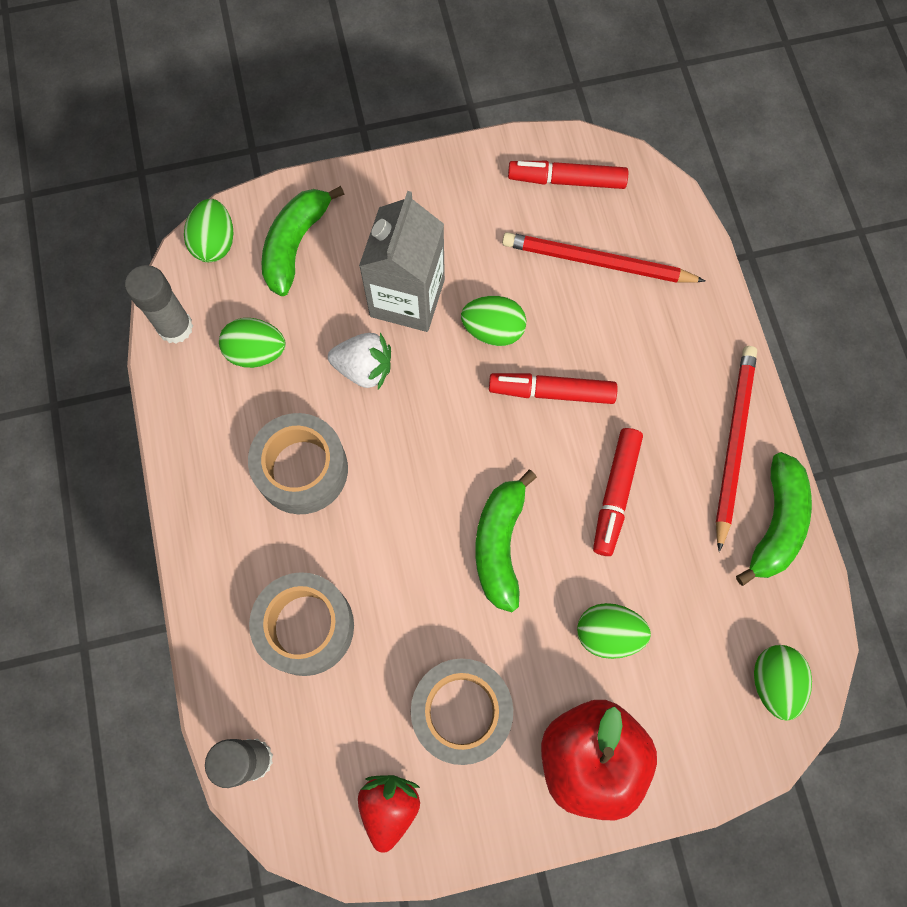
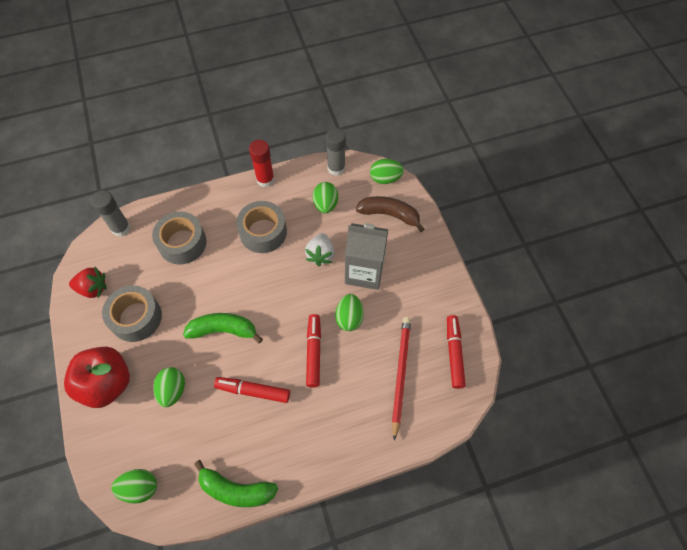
camera: 85 degrees right, 10 degrees down
green banana [261,186,344,296] -> brown banana [355,196,425,232]
red pencil [716,346,757,552] -> none
none -> red glue stick [249,140,275,187]

